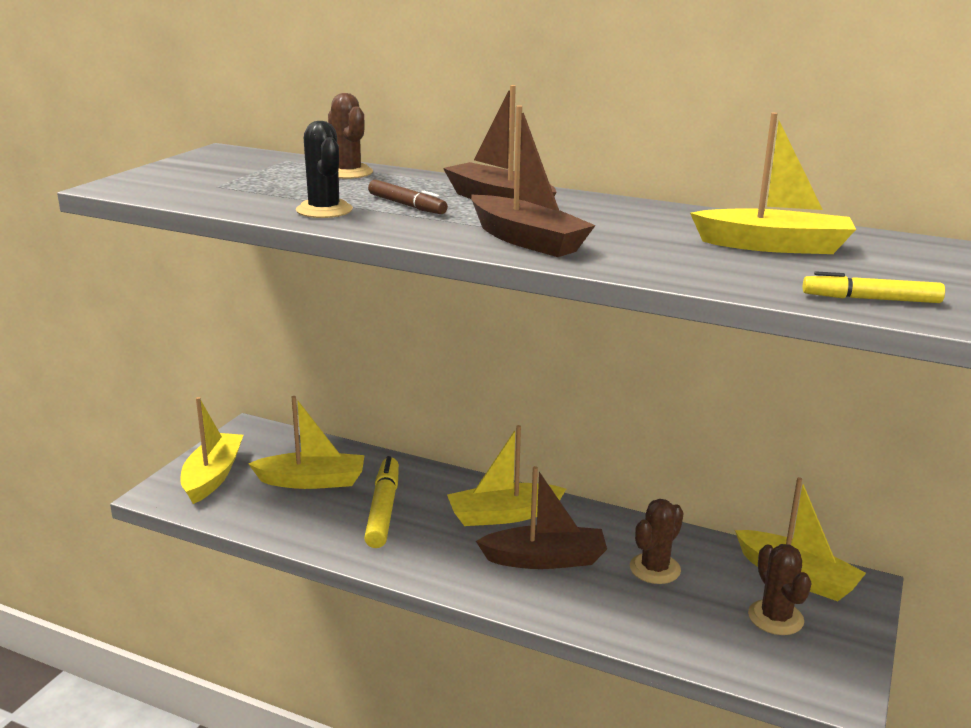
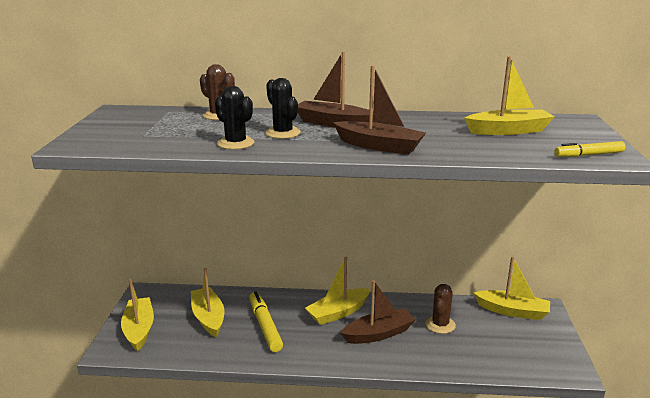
camera: 20 degrees left, 0 degrees up
yellow boat [248,396,365,489] -> yellow boat turned 90 degrees counterclockwise [191,268,224,337]
brown marker [368,180,448,214] -> black cactus [265,78,301,139]
brown cactus [748,544,812,635] -> none

